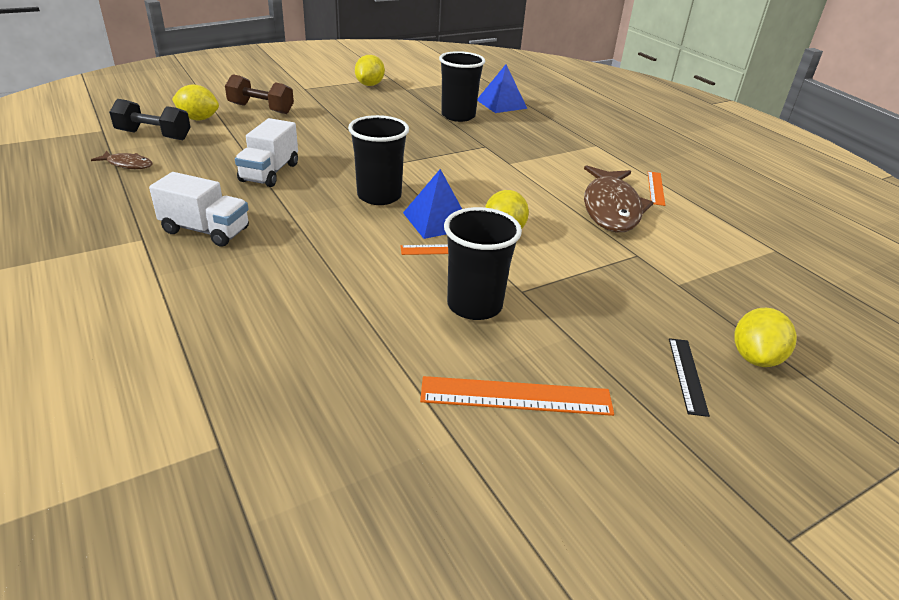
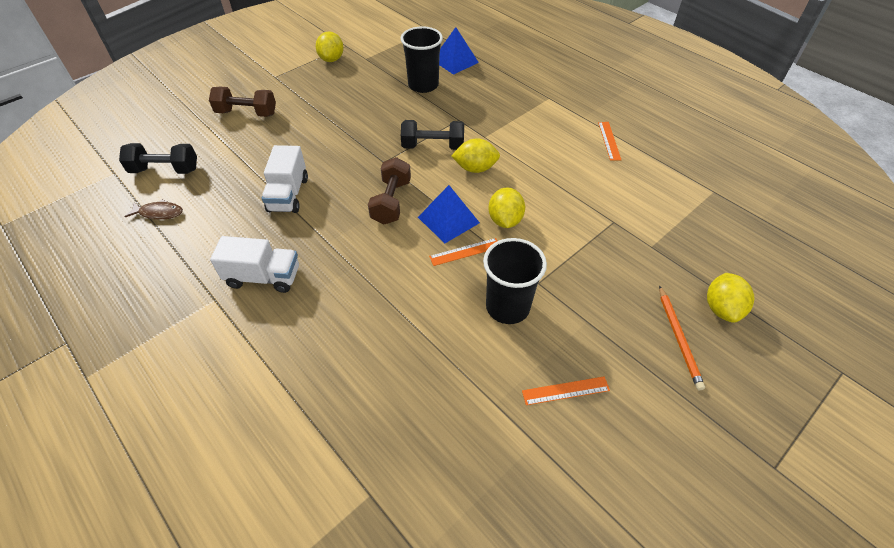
camera: 10 degrees left, 15 degrees up
yellow lemon [172,84,219,120] -> yellow lemon moved to [452,138,500,173]
black cup [348,115,409,205] -> brown dumbbell [368,157,411,225]
orange ruler [420,376,614,416] -> orange ruler [522,376,610,405], size x0.61
brown fish [584,165,654,232] -> none
black ruler [669,338,710,417] -> orange pencil [659,286,705,390]
none -> black dumbbell [401,120,464,150]

